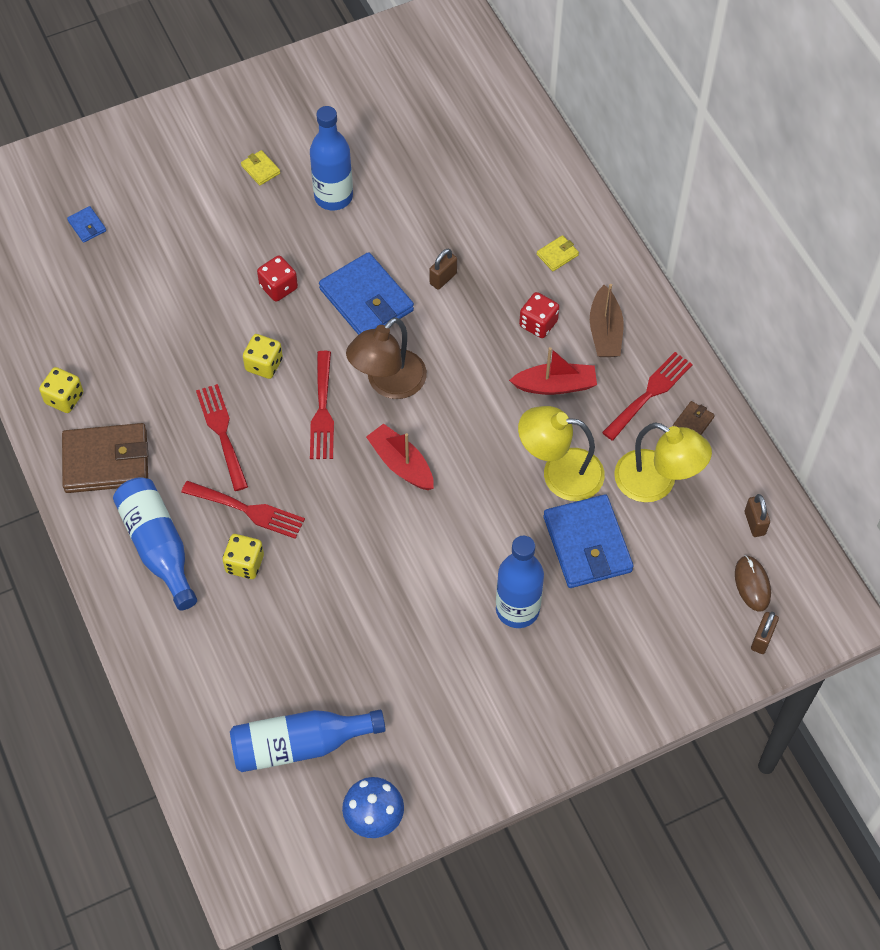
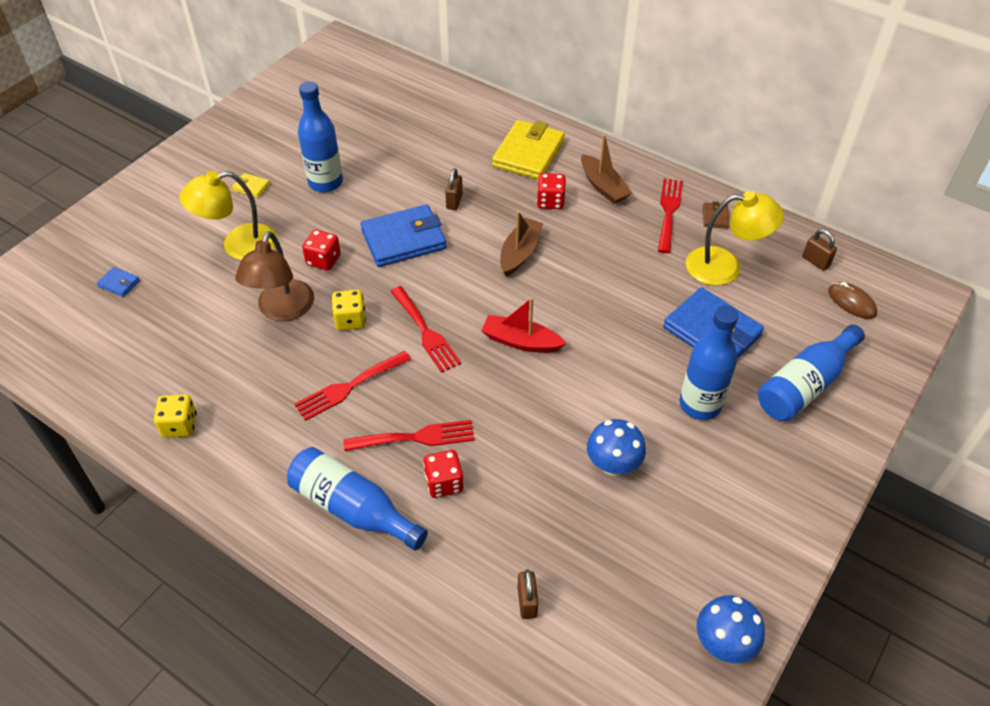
camera: 30 degrees left, 10 degrees down
brown wallet [62,423,148,493] -> none
red fork [196,384,248,491] -> red fork turned 75 degrees counterclockwise [294,351,411,421]
yellow dice [223,534,264,579] -> red dice [423,450,464,498]
blue bottle [230,710,386,772] -> blue bottle moved to [758,324,865,421]
blue wallet [319,252,414,335] -> blue wallet turned 45 degrees counterclockwise [361,204,447,267]
brown lamp [346,317,427,399] -> brown lamp moved to [235,231,314,321]
red boat [509,347,597,395] -> none
yellow lamp [518,406,605,501] -> yellow lamp moved to [179,171,277,260]
yellow wallet [537,235,579,271] -> yellow wallet [492,120,565,179], size x2.30
brown padlock [751,612,779,654] -> brown padlock moved to [518,569,538,619]
none -> brown boat [500,211,543,277]
none -> blue mushroom [587,419,646,476]

